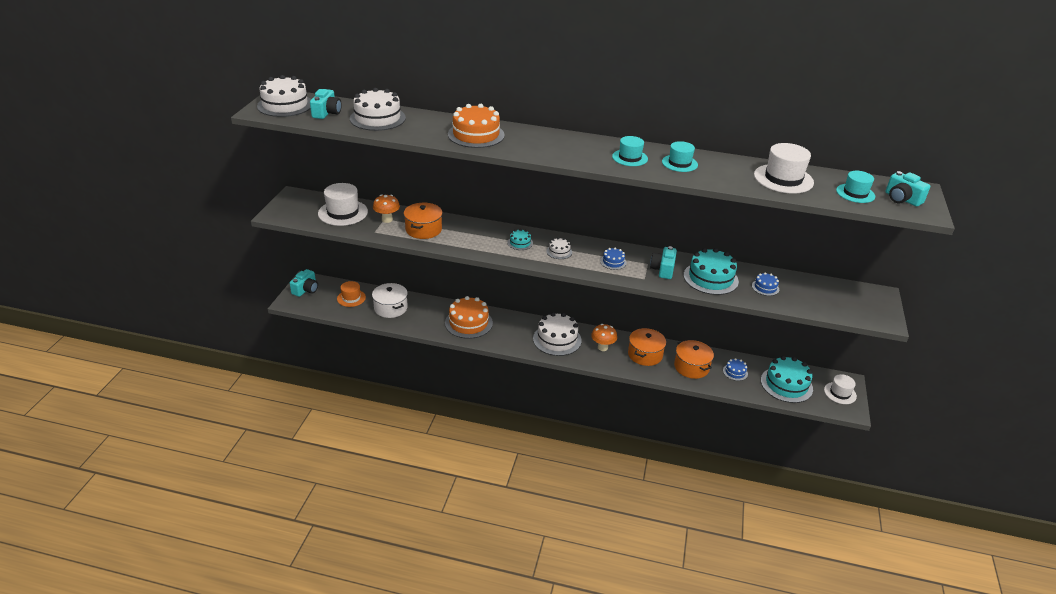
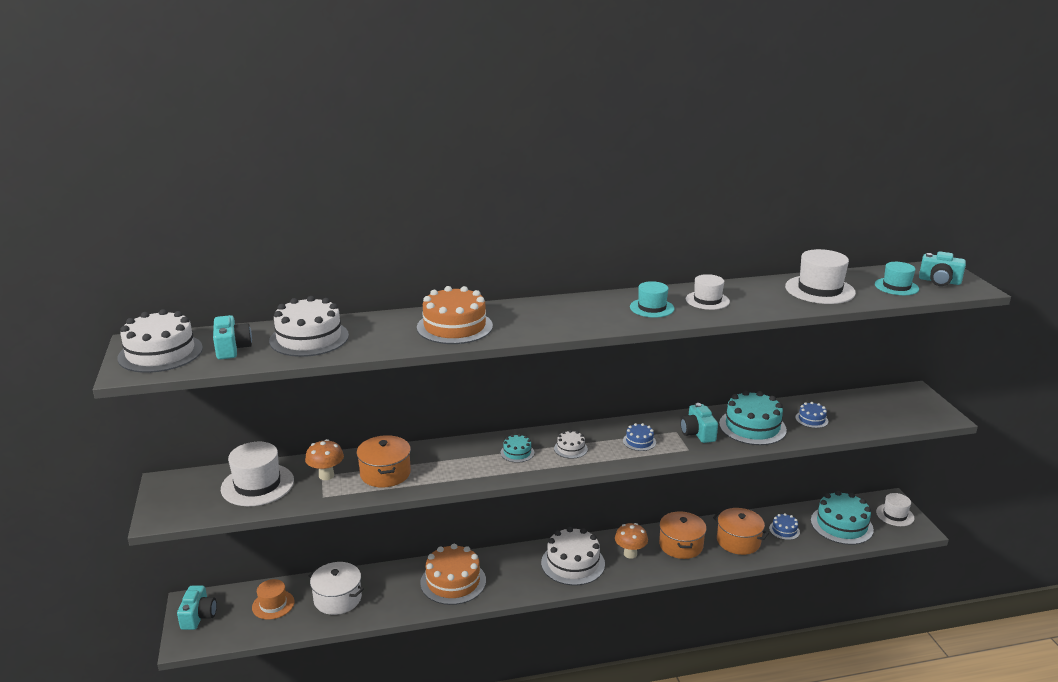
camera: 25 degrees left, 10 degrees down
turquoise hat [662,141,698,172] -> white hat [686,274,730,310]

